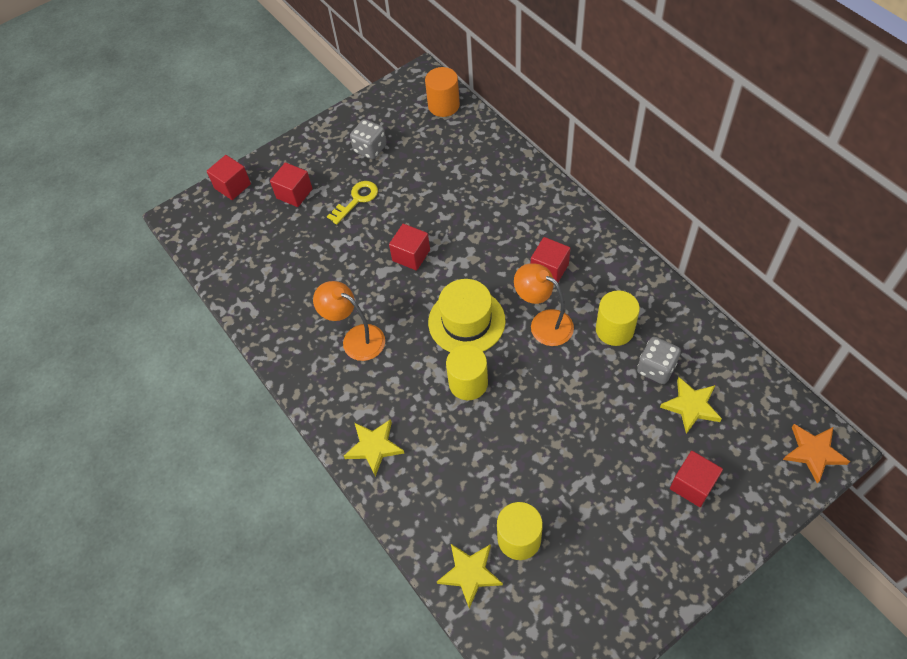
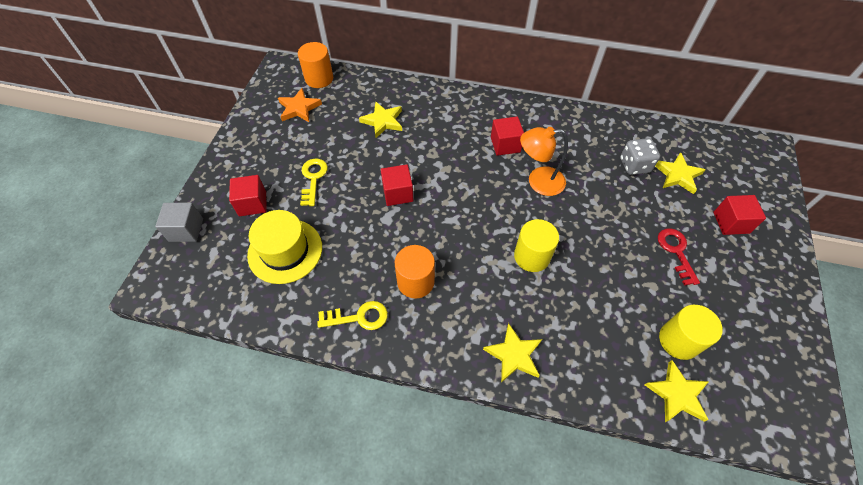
camera: 45 degrees left, 0 degrees up
red cube [207,155,251,200] -> grey cube [155,203,203,242]
orange lamp [313,281,385,361] -> orange cylinder [395,245,435,299]
grey dice [350,119,387,159] -> none
yellow hat [428,279,506,352] -> yellow hat moved to [247,210,322,284]
yellow cylinder [596,290,640,346] -> none
orange star [783,424,850,484] -> orange star moved to [278,88,322,122]
none -> yellow key [317,301,388,330]
none -> yellow star [359,101,402,138]
none -> red key [658,228,700,286]

